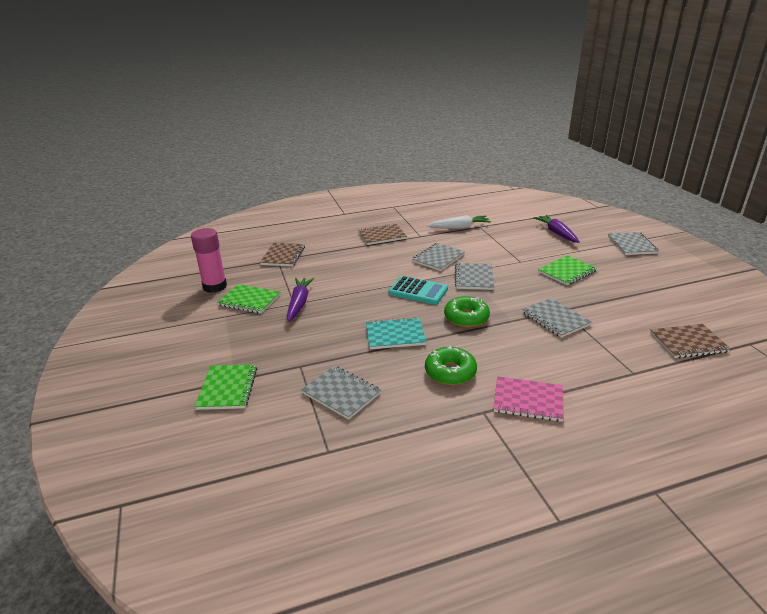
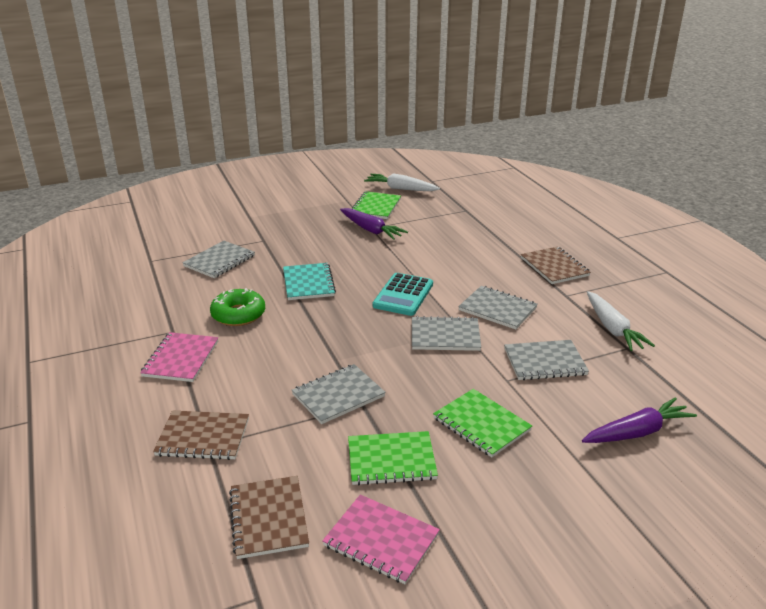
camera: 85 degrees right, 0 degrees up
pink glue stick [191,228,227,293] -> white carrot [364,173,440,191]
green notebook [195,364,257,410] -> green notebook moved to [348,431,438,485]
brown notebook [260,243,305,266] -> brown notebook moved to [153,410,249,460]
purple carrot [287,278,314,322] -> purple carrot turned 45 degrees clockwise [340,208,408,240]
green donut [444,296,490,327] -> none
grey notebook [608,232,659,255] -> grey notebook moved to [504,340,589,380]
none -> pink notebook [322,494,440,584]

